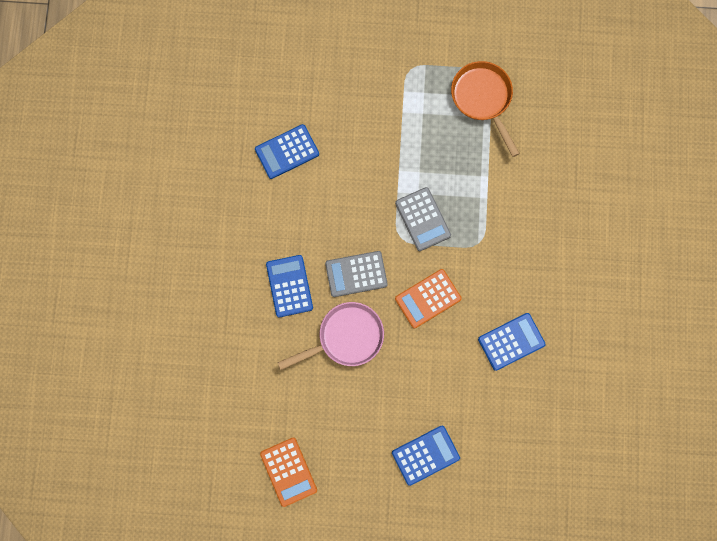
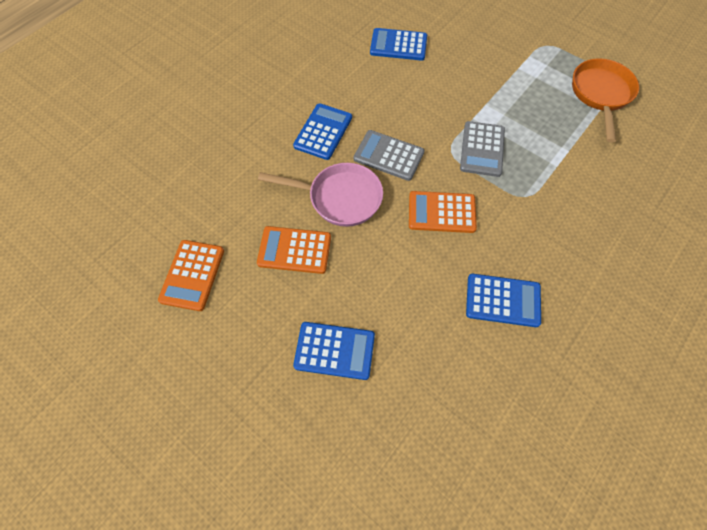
camera: 35 degrees right, 15 degrees down
none -> orange calculator [257,226,331,274]

